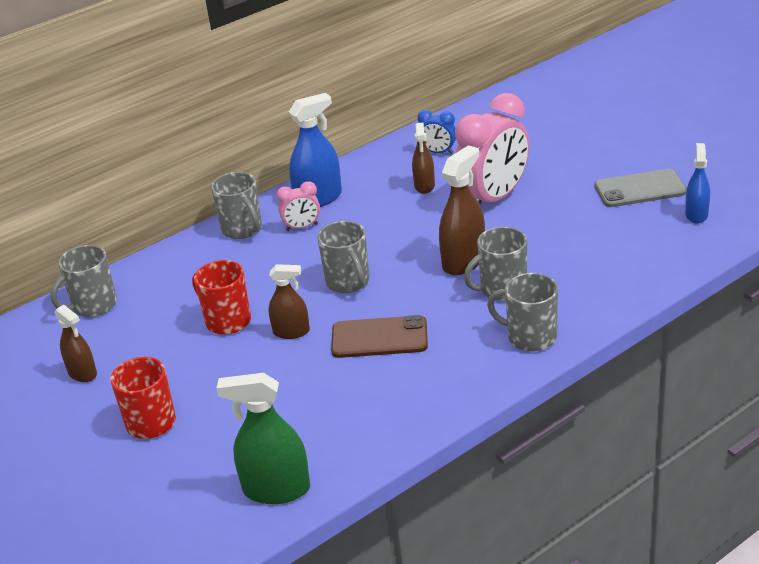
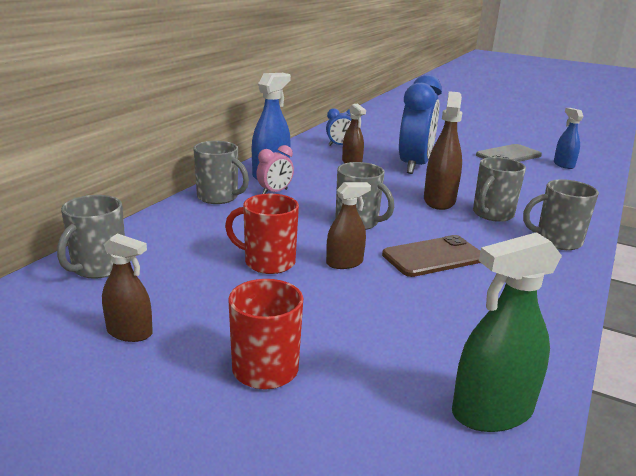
camera: 30 degrees left, 10 degrees down
pink clock [455,93,529,204] -> blue clock [399,75,442,174]

